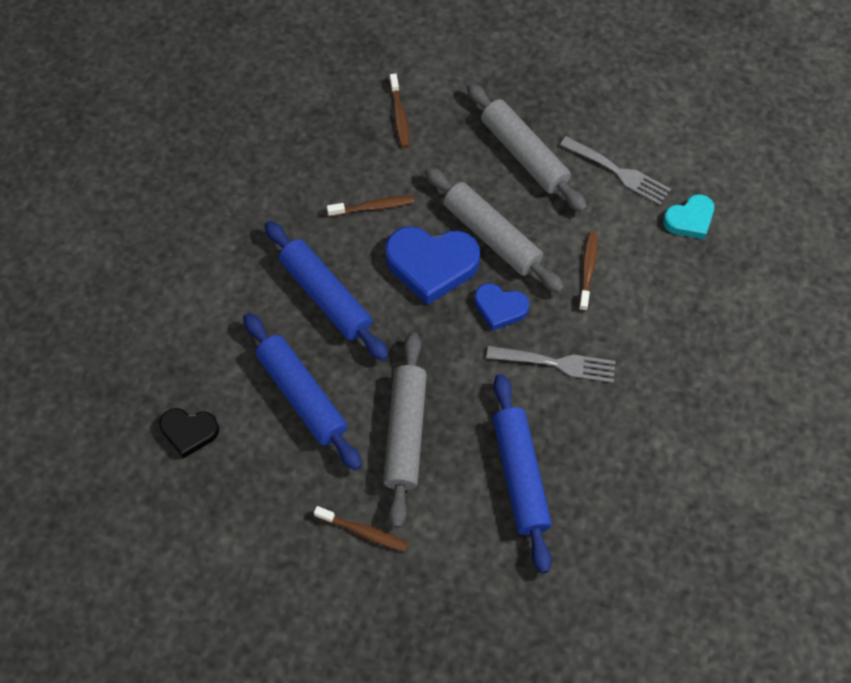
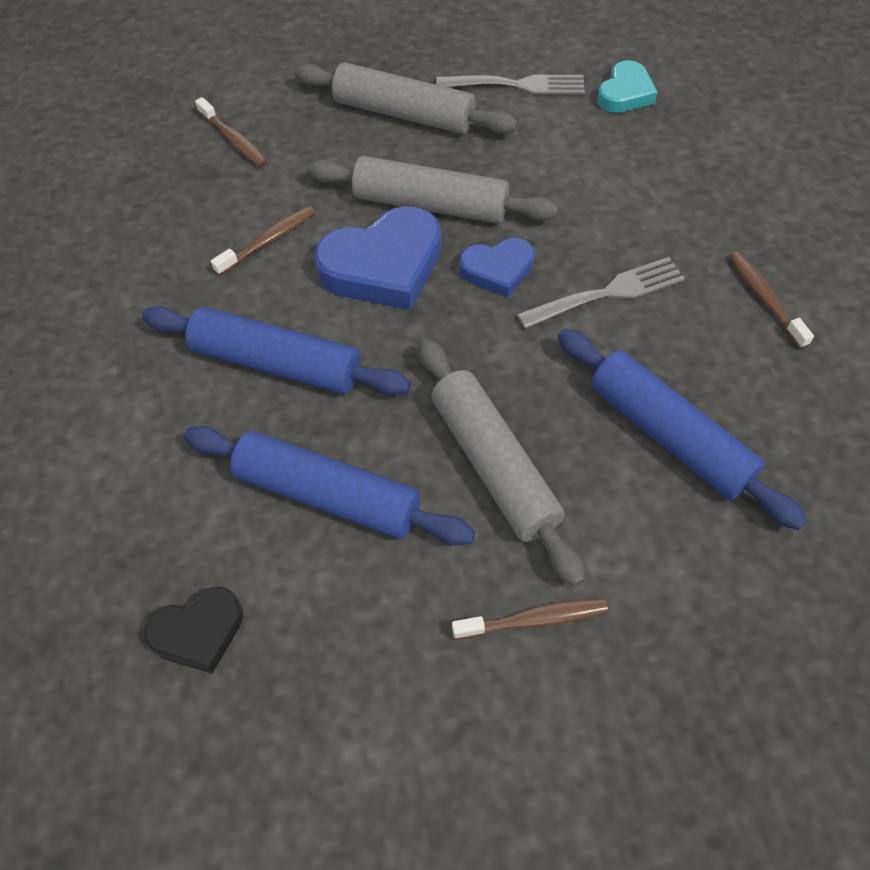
camera: 30 degrees left, 5 degrees down
brown toothbrush [579,232,597,311] -> brown toothbrush moved to [729,252,814,349]

